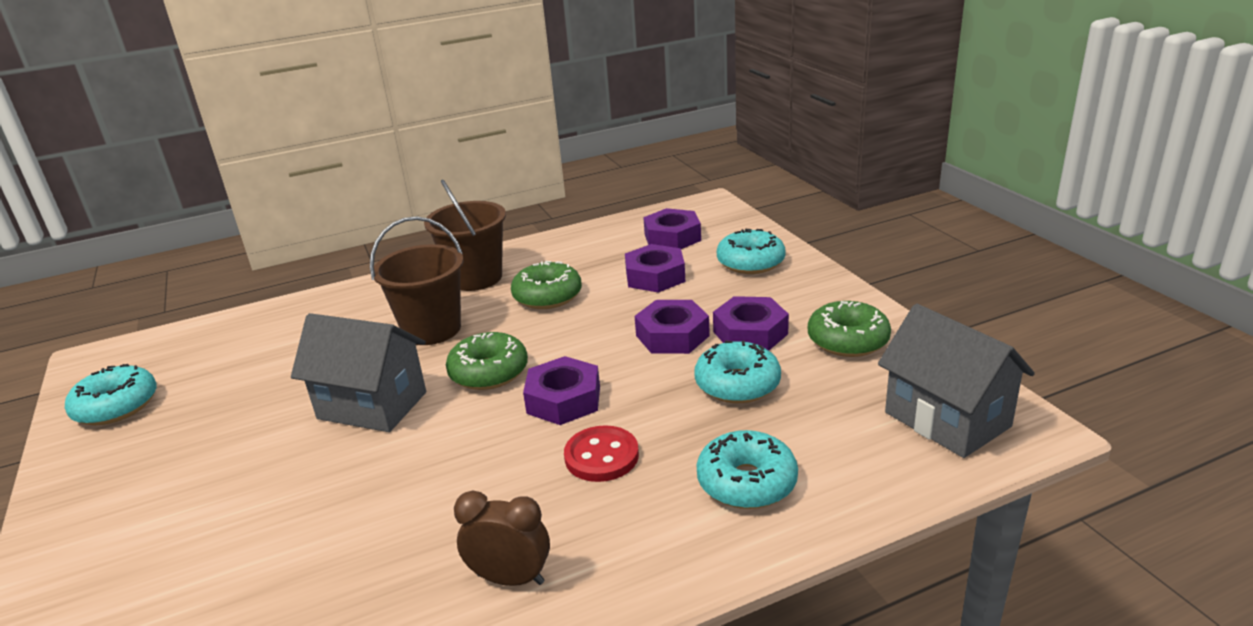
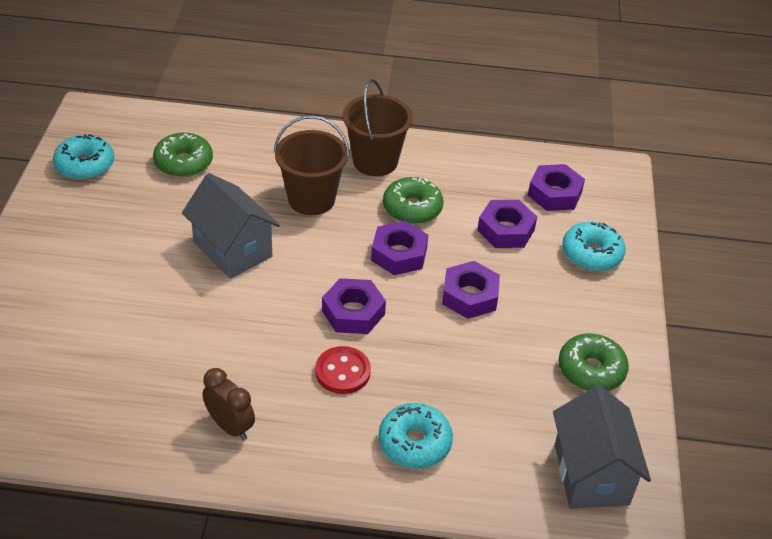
camera: 25 degrees right, 15 degrees up
green donut [446,332,528,390] -> green donut moved to [153,133,213,177]
turquoise donut [694,340,781,403] -> none
purple nut [713,296,789,351] -> purple nut moved to [371,221,428,275]

